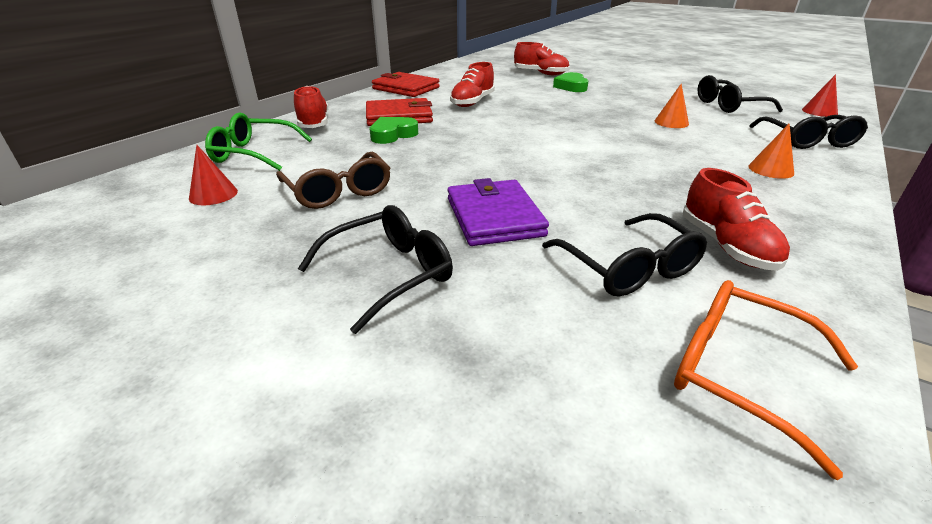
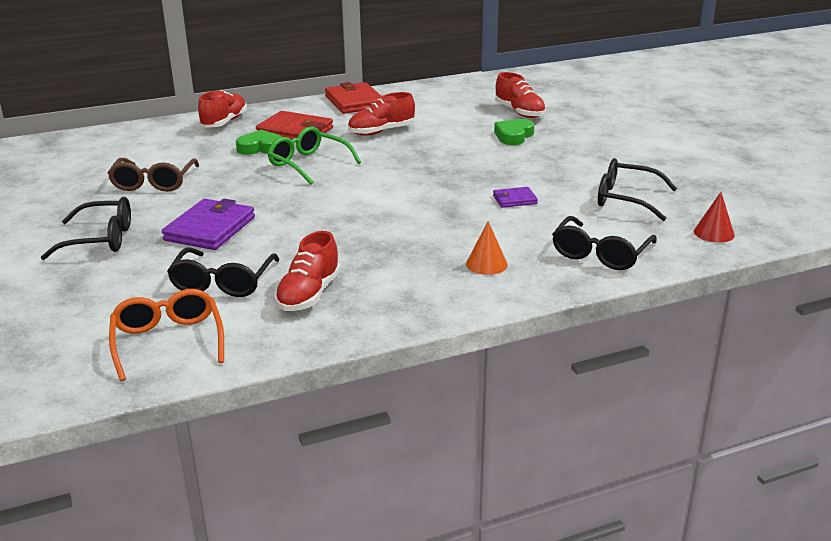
camera: 35 degrees right, 5 degrees down
red cone [189,145,238,205] -> none
green glasses [205,112,312,171] -> green glasses moved to [268,126,361,185]
orange cone [655,83,689,128] -> purple wallet [493,187,538,208]

